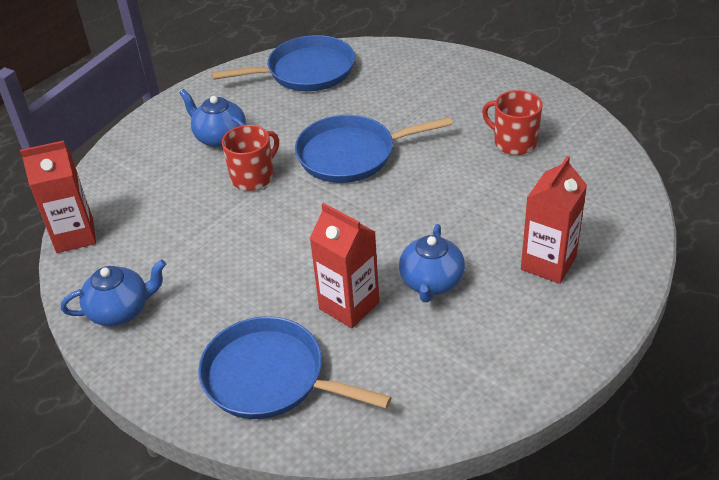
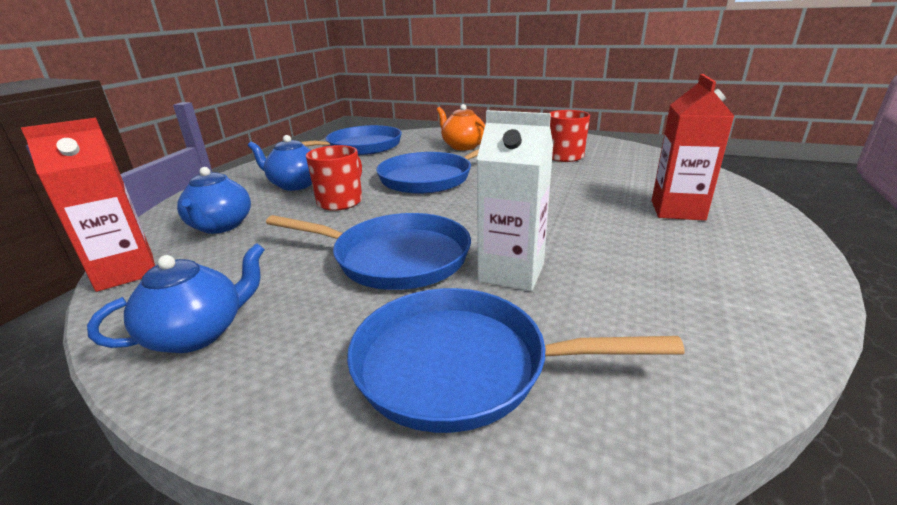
camera: 20 degrees left, 15 degrees down
red carton [310,203,379,328] -> white carton [477,110,553,291]
blue teapot [399,224,465,303] -> blue teapot moved to [177,167,251,234]
none -> blue pan [266,213,471,290]
none -> orange teapot [437,104,485,150]

